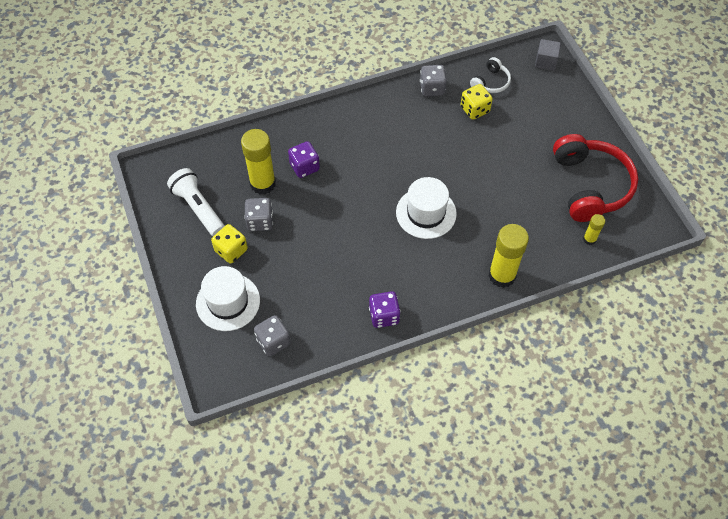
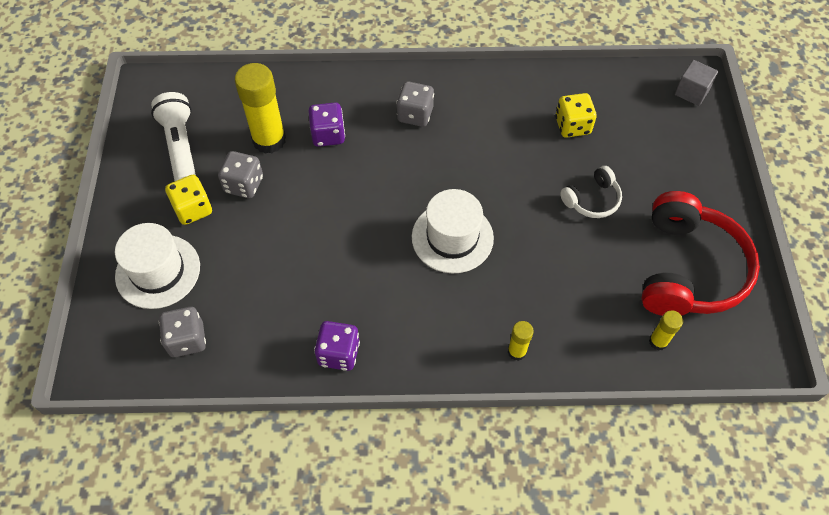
camera: 20 degrees right, 0 degrees up
grey dice [420,65,447,96] -> grey dice moved to [396,81,434,127]
white headphones [470,57,511,93] -> white headphones moved to [560,166,622,218]
yellow glue stick [489,224,529,288] -> yellow glue stick [508,321,534,361], size x0.49

